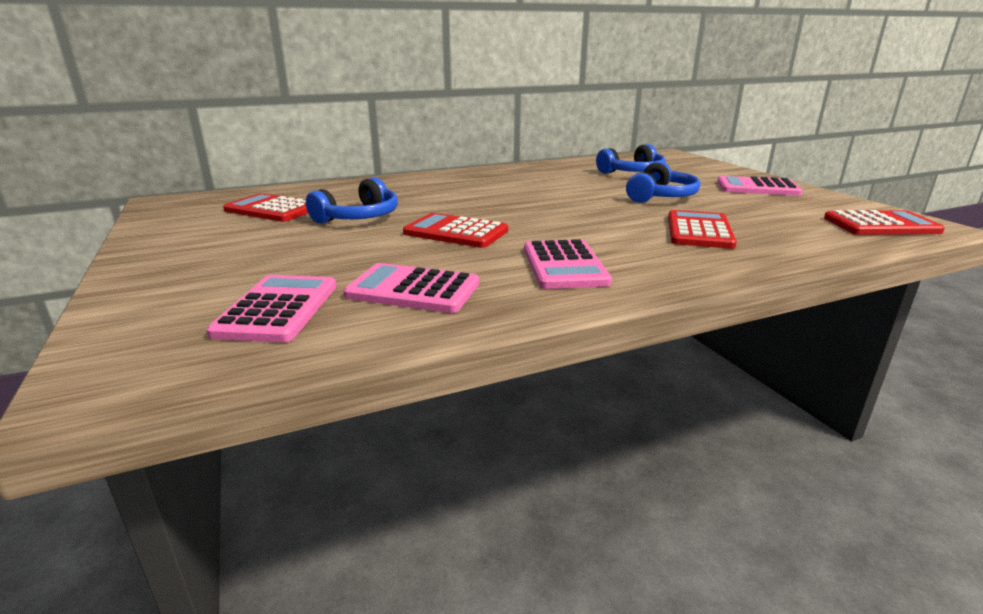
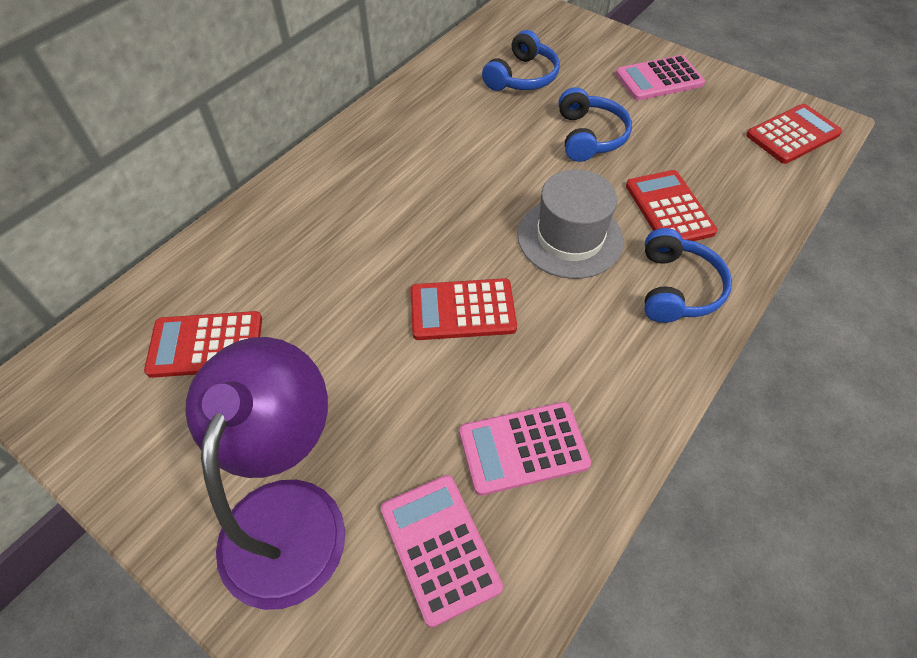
camera: 30 degrees left, 30 degrees up
blue headphones [306,177,398,224] -> blue headphones moved to [644,228,732,323]
pink calculator [524,239,612,289] -> none
none -> purple lamp [185,337,345,610]
none -> grey hat [517,170,624,279]

